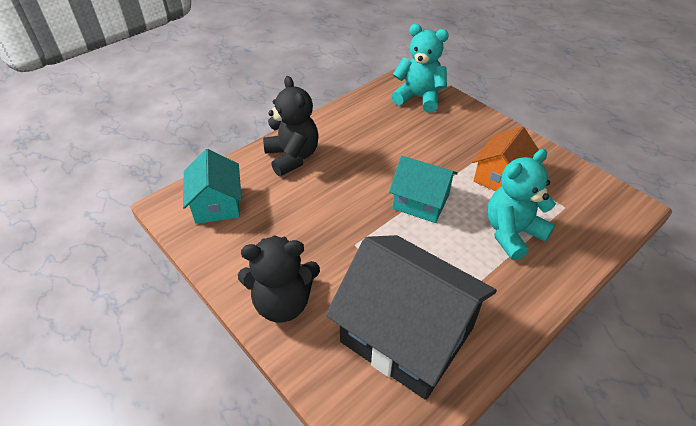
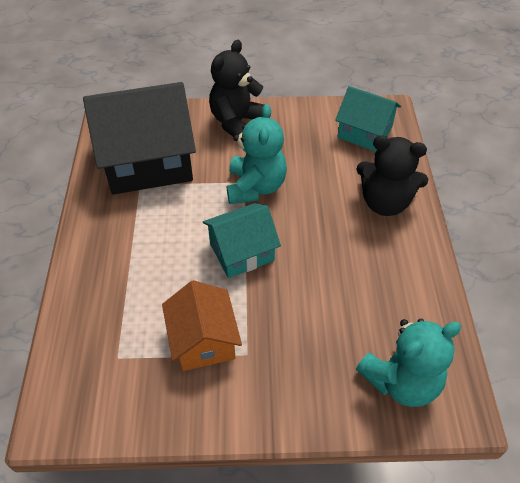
camera: 130 degrees right, 5 degrees up
turquoise teddy bear [487,149,556,260] -> turquoise teddy bear moved to [227,104,287,204]

